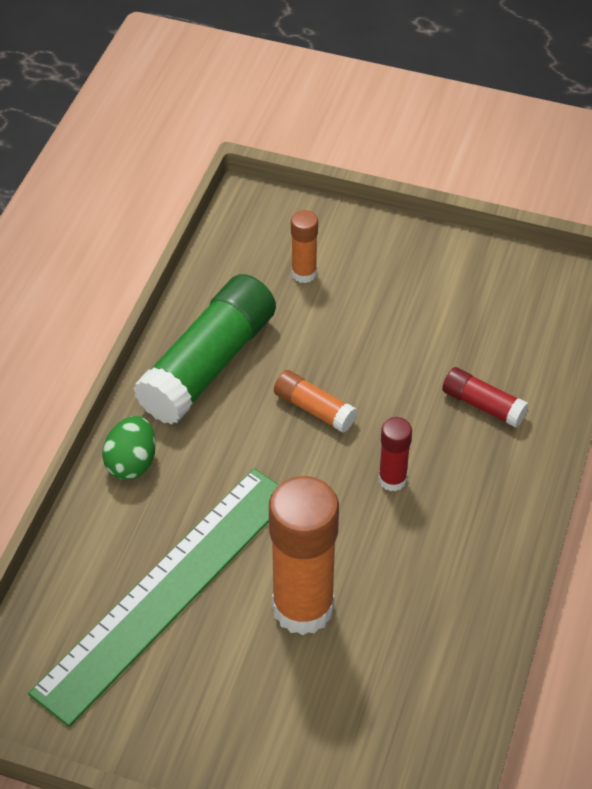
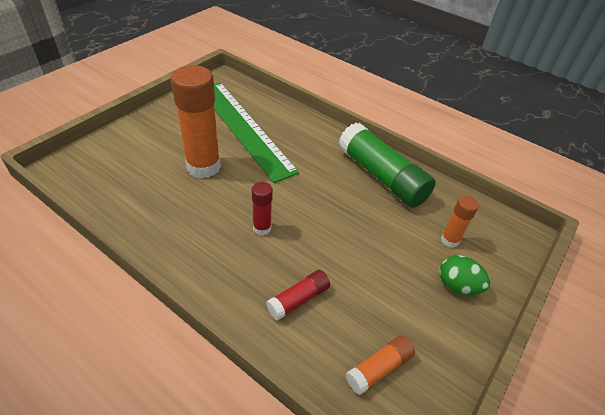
camera: 105 degrees right, 5 degrees down
green egg [102,416,156,480] -> green egg moved to [439,255,490,295]
orange glue stick [274,370,357,433] -> orange glue stick moved to [346,335,415,395]

